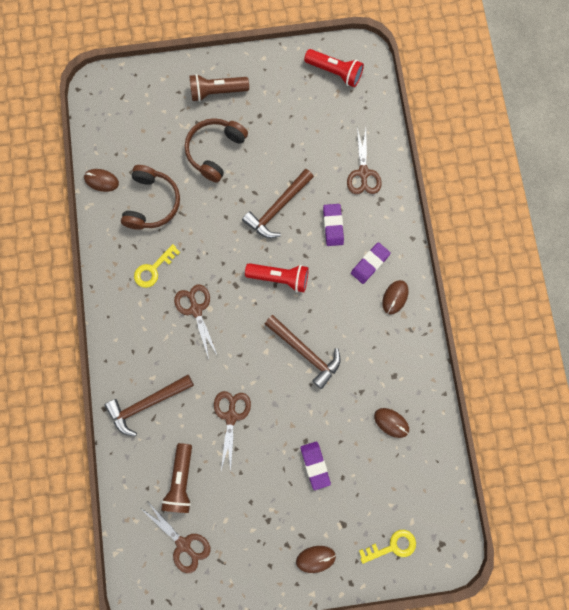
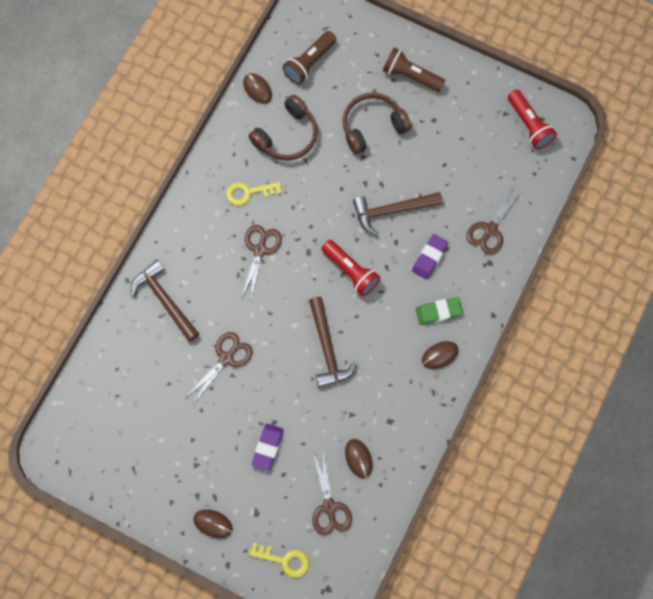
camera: 35 degrees right, 5 degrees down
brown hammer [105,375,194,436] -> brown hammer turned 45 degrees clockwise [131,260,199,342]
brown scissors [142,502,210,573] -> brown scissors moved to [312,452,352,535]
brown flashlight [161,443,192,513] -> brown flashlight moved to [283,31,336,84]
purple eraser [351,242,391,284] -> green eraser [416,297,463,325]

